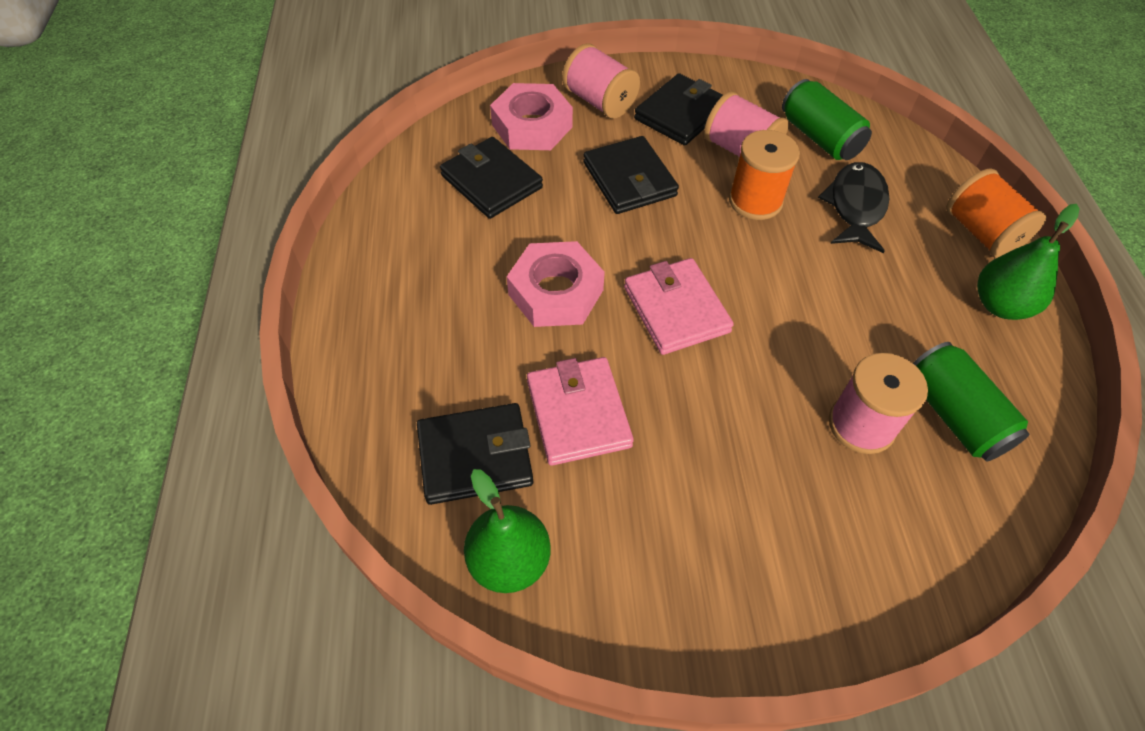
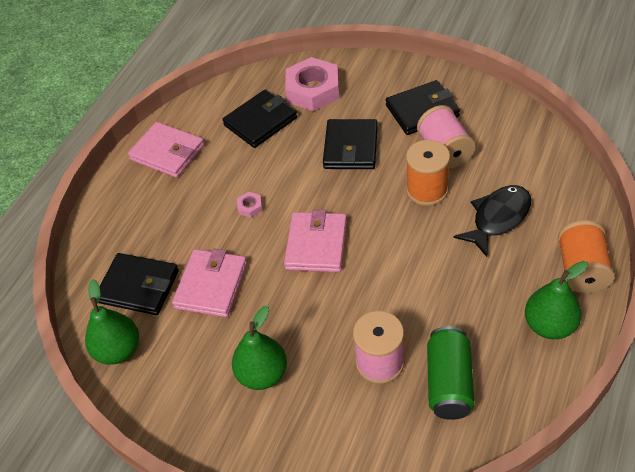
camera: 35 degrees right, 5 degrees down
black wallet [440,137,543,219] -> black wallet turned 60 degrees clockwise [223,89,297,148]
pink nut [507,241,605,327] -> pink nut [237,192,263,218], size x0.41
pink spool [562,43,640,119] -> none
green can [782,79,872,160] -> none
none -> pink wallet [128,122,204,178]
none -> green pear [232,306,287,390]

